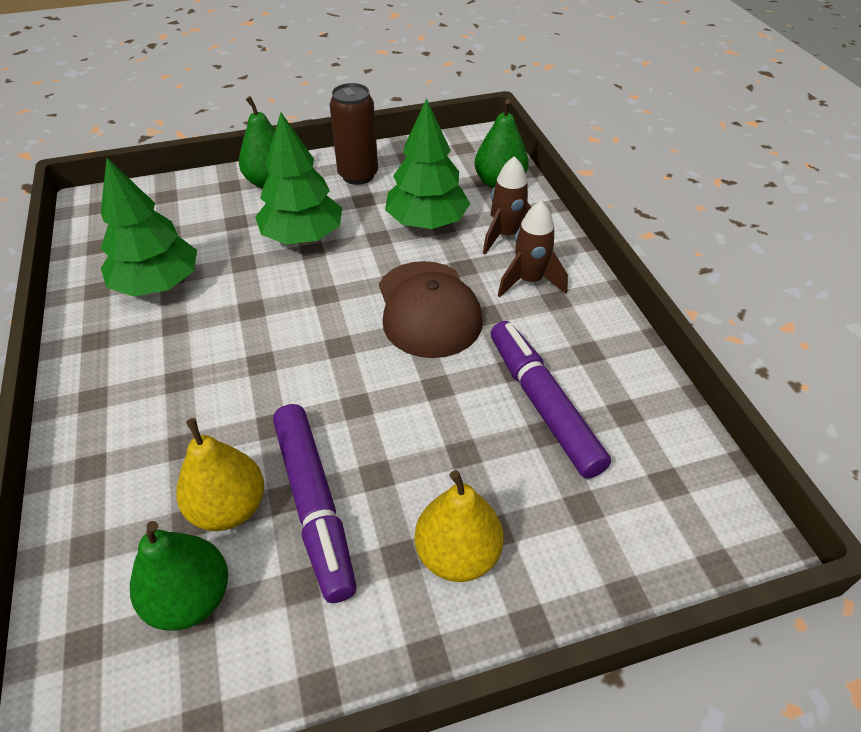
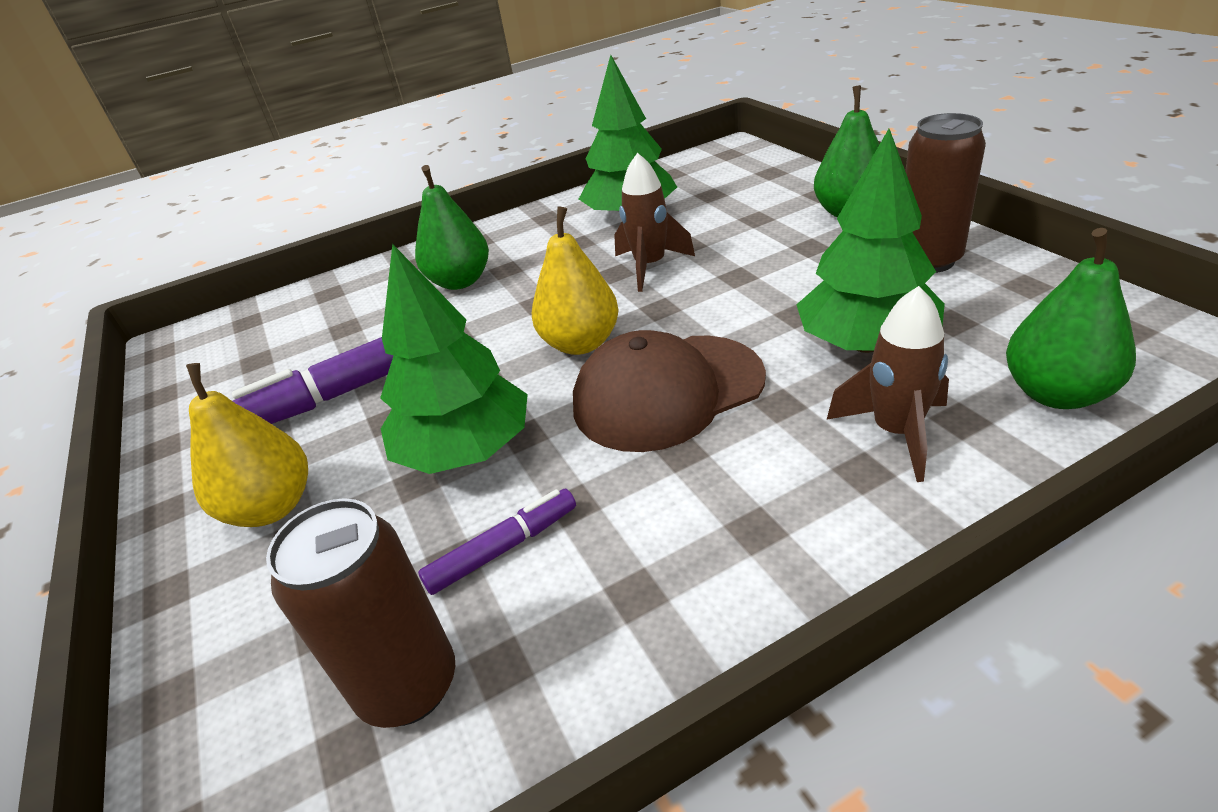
camera: 85 degrees right, 10 degrees down
green pear [130,521,228,631] -> green pear moved to [415,165,489,290]
yellow pear [176,418,264,531] -> yellow pear moved to [532,206,619,355]
green tree [255,113,342,244] -> green tree moved to [380,244,528,474]
purple marker [491,321,611,479] -> purple marker [418,489,576,595], size x0.55
brown rocket [498,201,568,297] -> brown rocket moved to [614,153,695,292]
none -> brown can [266,498,455,728]

